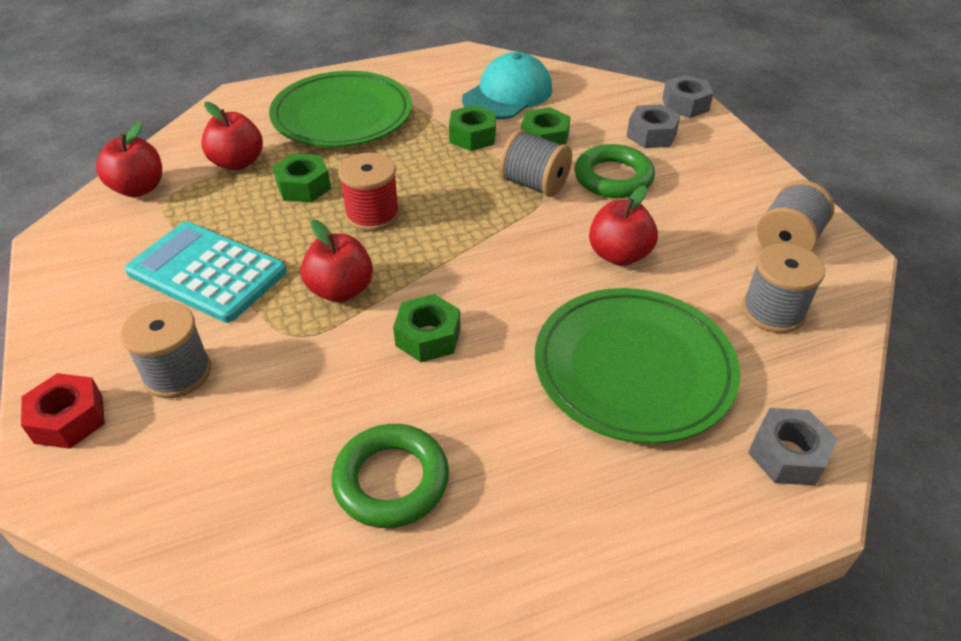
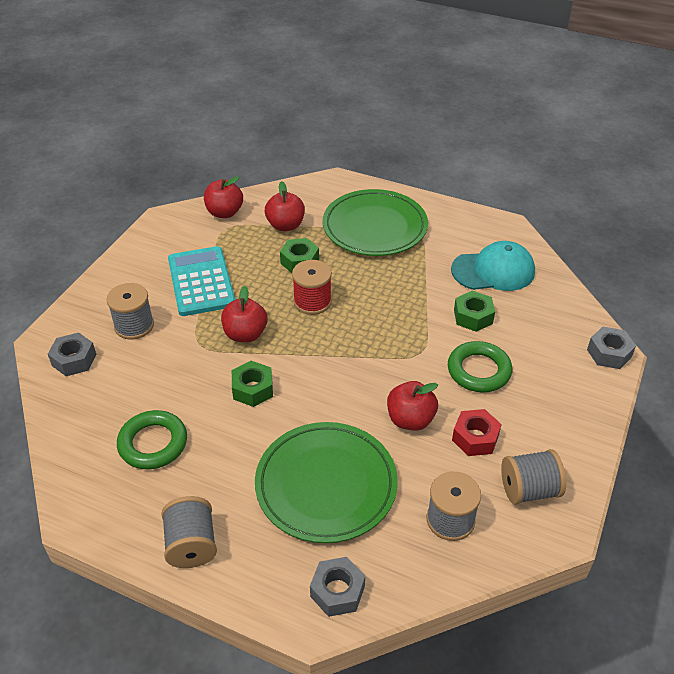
camera: 45 degrees right, 0 degrees up
red nut [21,373,105,449] -> red nut moved to [452,409,502,456]
green nut [449,105,496,151] -> none
grey spool [499,129,572,197] -> grey spool moved to [161,496,217,568]
grey nut [626,104,680,148] -> grey nut moved to [48,332,96,376]

